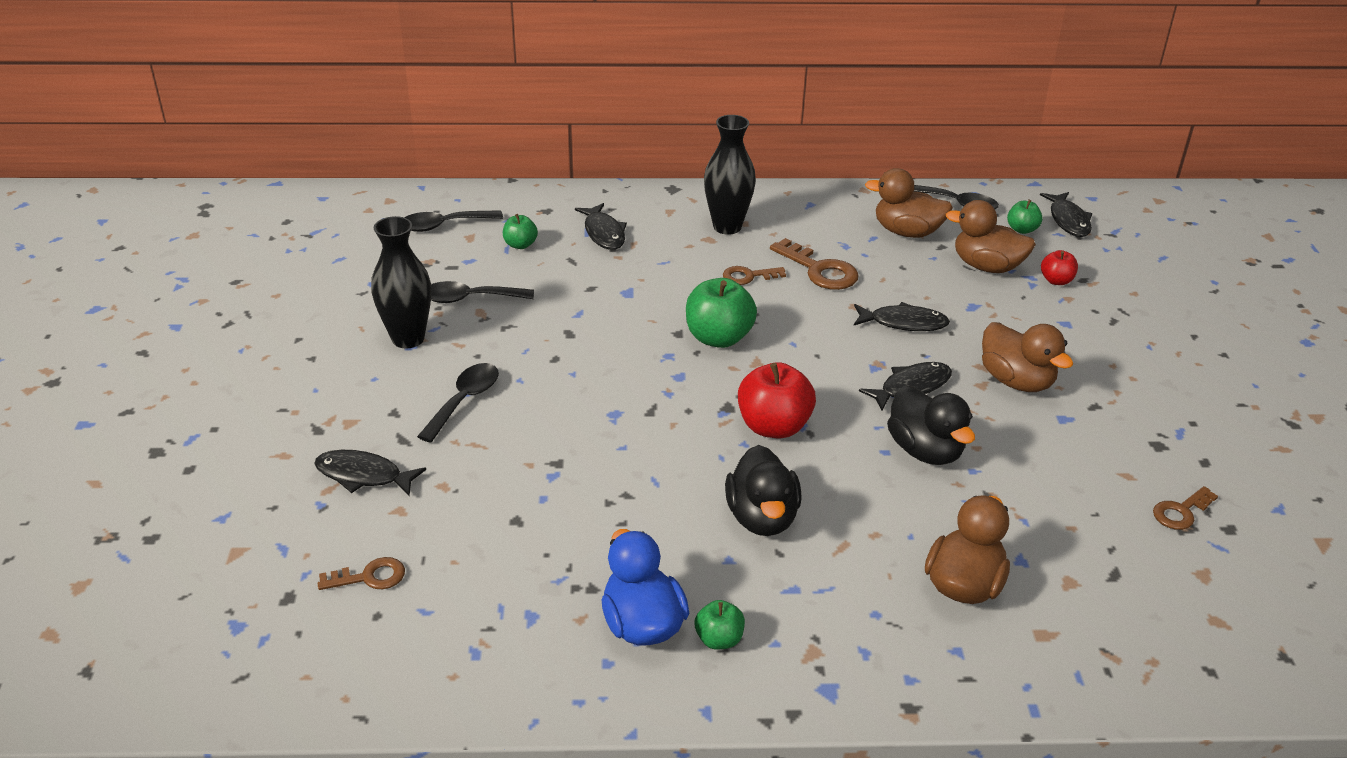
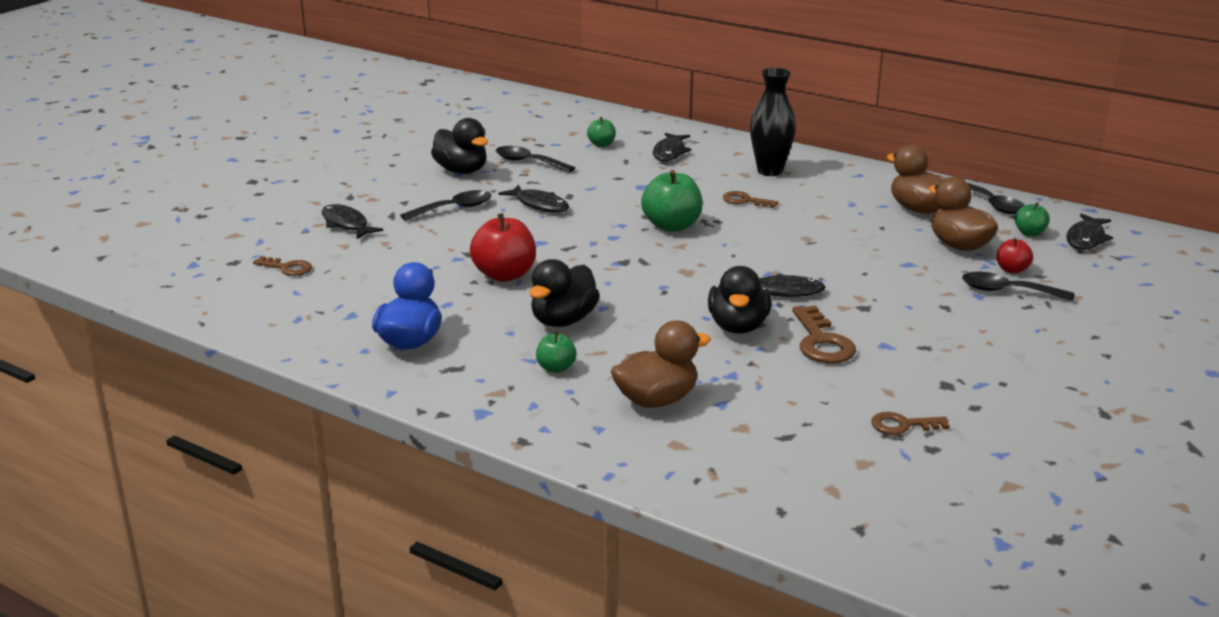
camera: 35 degrees right, 10 degrees down
black vase [371,216,431,349] -> black duck [431,118,488,174]
black spoon [404,210,503,232] -> black spoon moved to [962,272,1075,301]
green apple [695,600,745,650] -> green apple moved to [536,332,576,373]
red apple [738,362,816,438] -> red apple moved to [470,213,536,282]
brown key [770,238,859,290] -> brown key moved to [792,306,856,363]
black fish [854,302,950,331] -> black fish moved to [498,184,569,213]
brown duck [982,322,1073,392] -> none

